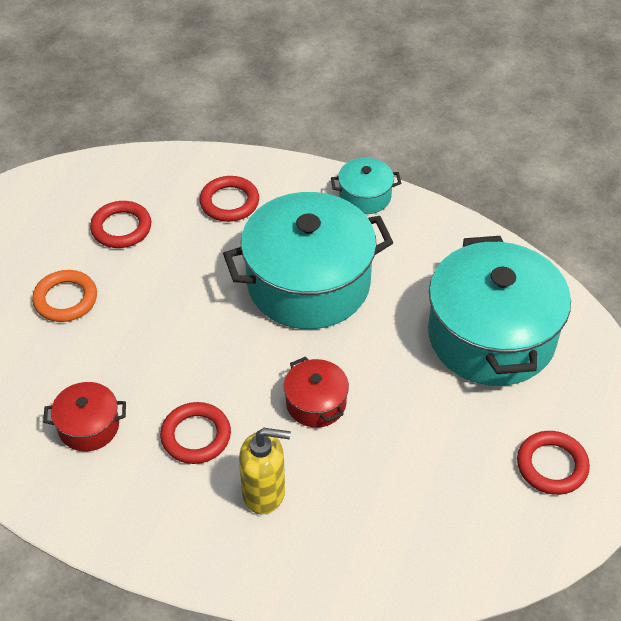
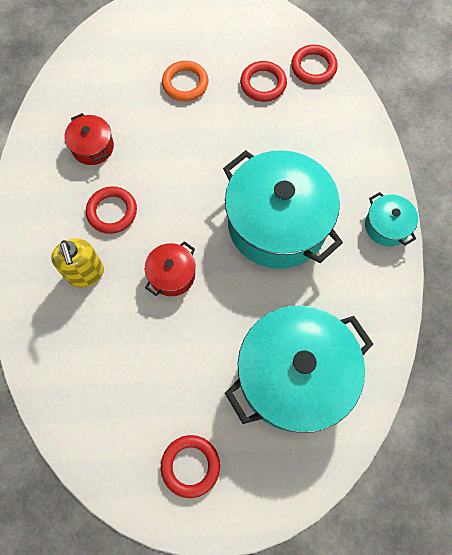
camera: 65 degrees right, 20 degrees up
red ring [199,176,259,222] -> red ring moved to [291,45,338,85]

